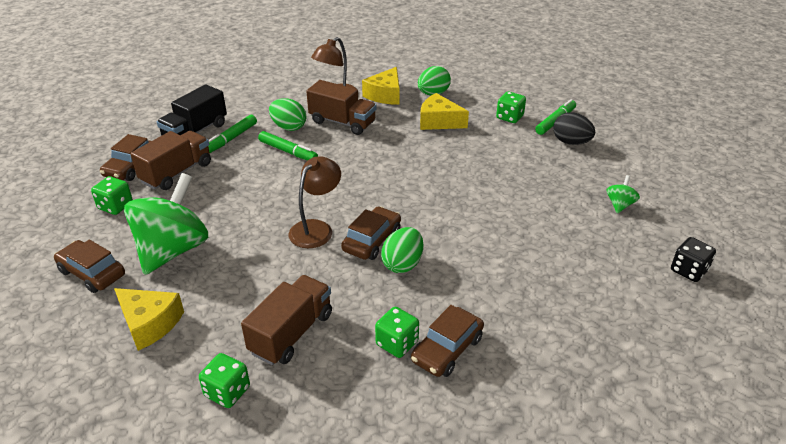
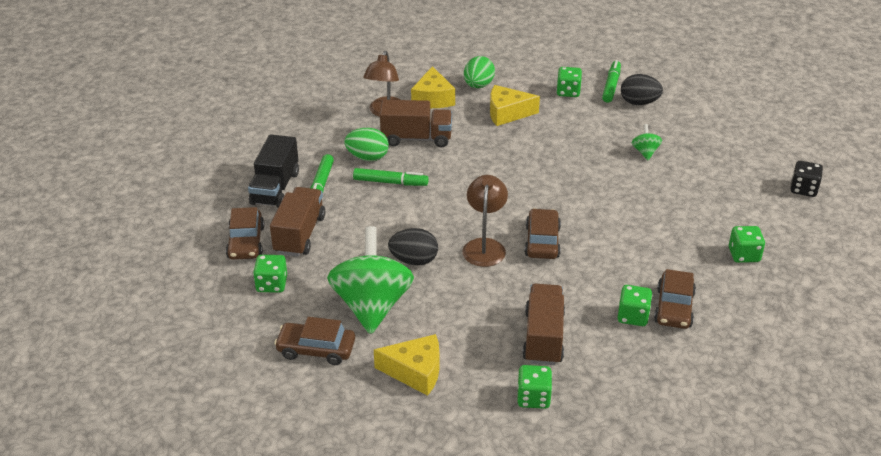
camera: 25 degrees left, 0 degrees up
green egg [381,227,423,273] -> none
green spinning top [607,175,640,213] -> green spinning top moved to [632,124,662,160]
none -> black egg [388,228,438,266]
none -> green dice [729,226,765,263]

